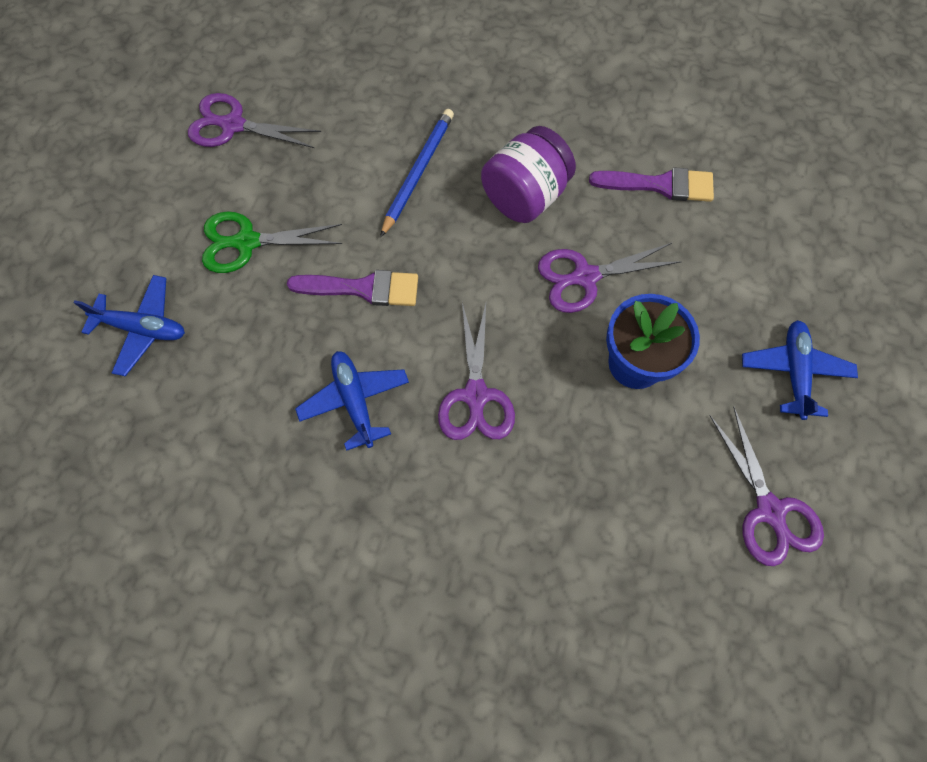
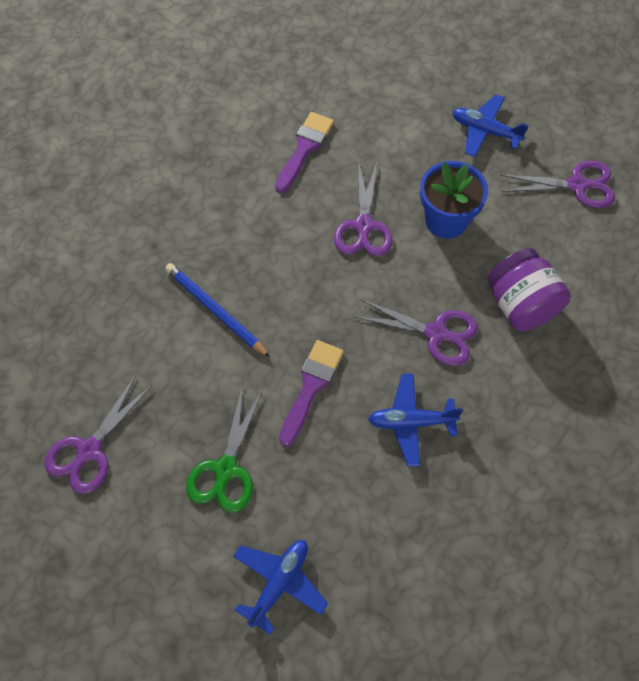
camera: 70 degrees left, 5 degrees down
purple jar [481,126,576,223] -> purple jar moved to [487,248,571,331]

